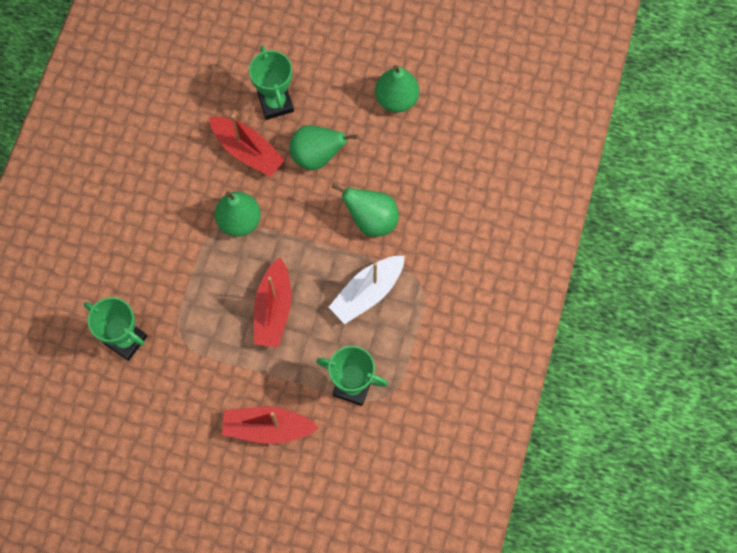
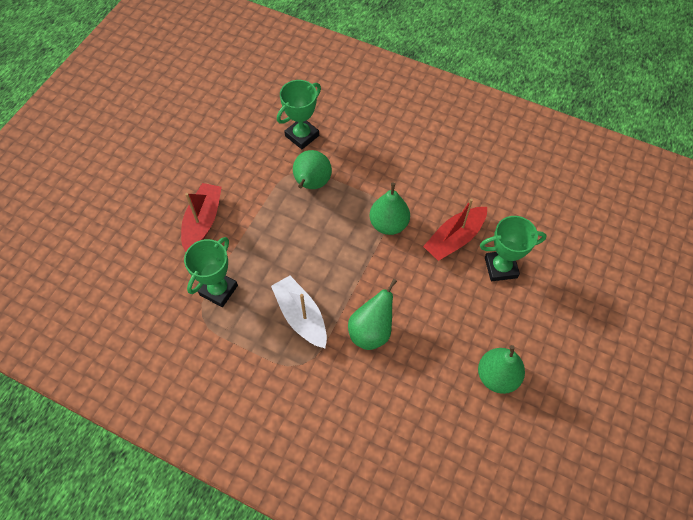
camera: 100 degrees right, 10 degrees down
red boat [254,257,292,347] -> none
green pear [289,125,358,170] -> green pear moved to [293,150,332,189]

